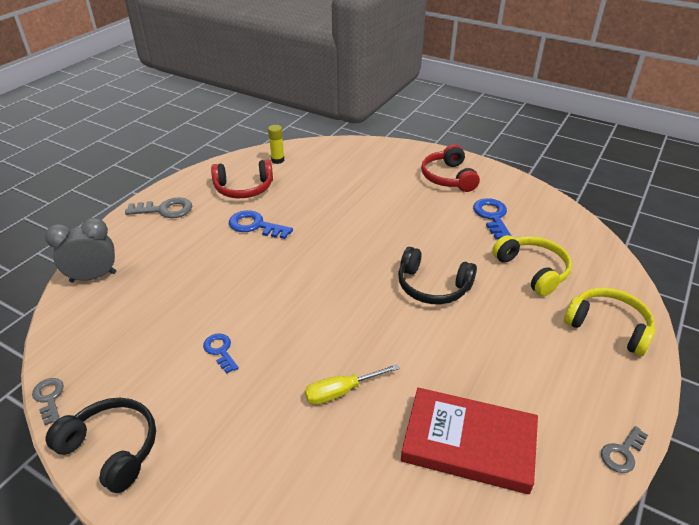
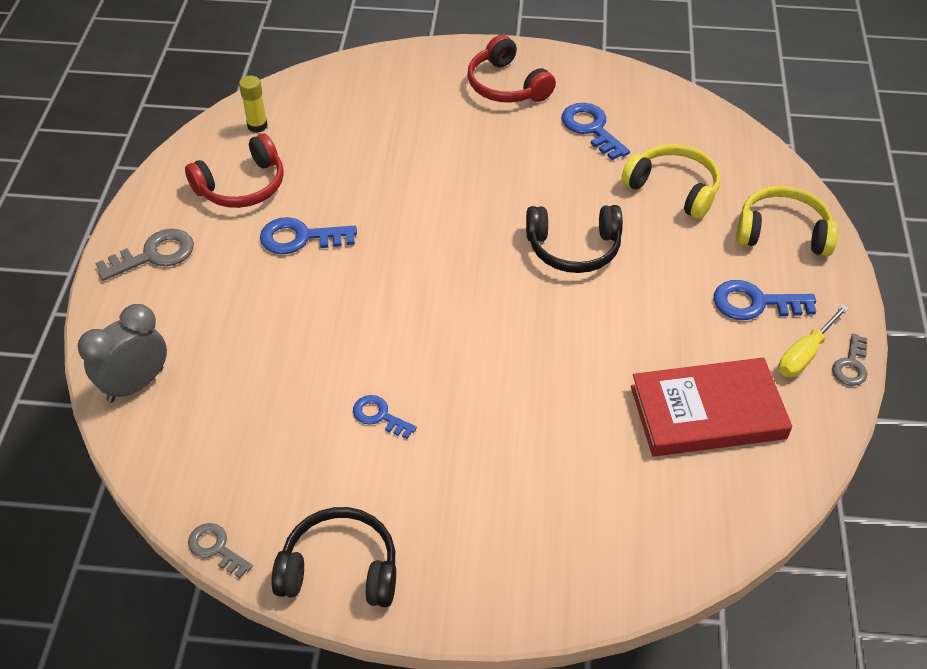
camera: 25 degrees left, 10 degrees up
yellow screwdriver [305,364,400,405] -> yellow screwdriver moved to [778,304,849,377]
none -> blue key [714,280,816,320]

